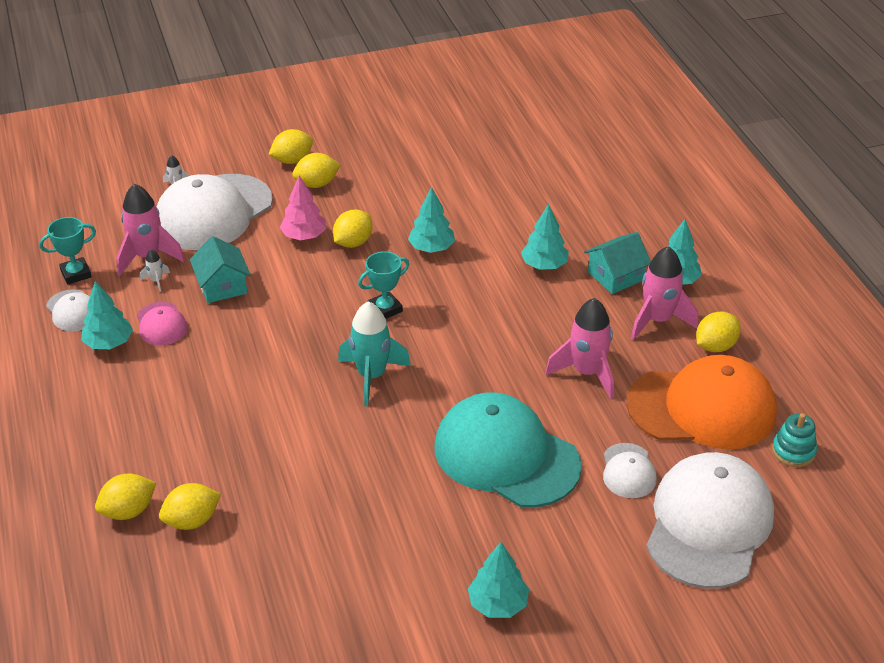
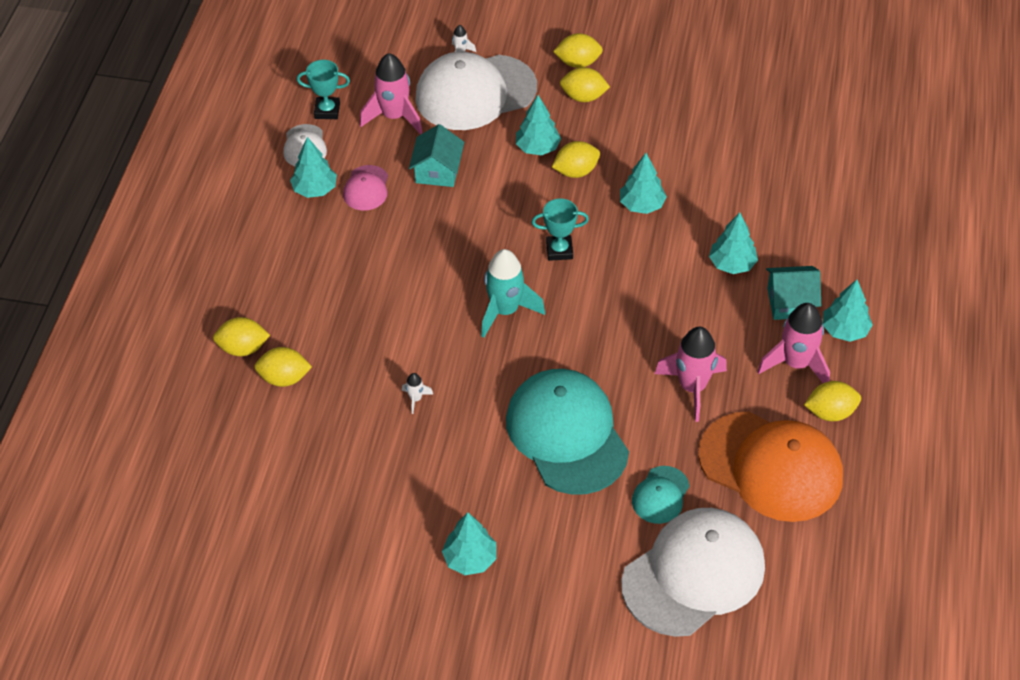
camera: 30 degrees right, 10 degrees up
white rocket [140,249,170,292] -> white rocket moved to [402,373,433,414]
pink tree [280,176,326,240] -> turquoise tree [516,95,561,155]
white cap [603,443,657,498] -> turquoise cap [632,466,690,524]
turquoise stacking toy [772,413,817,467] -> none

